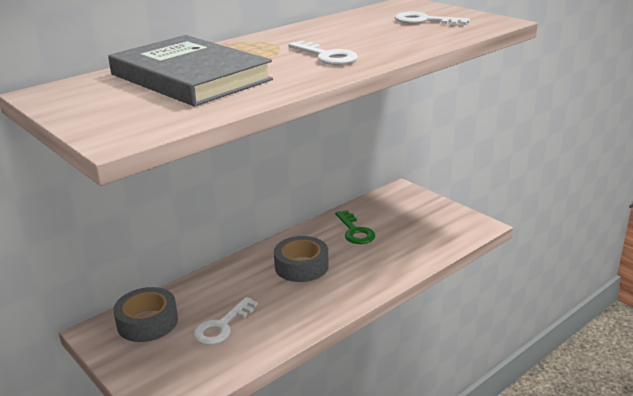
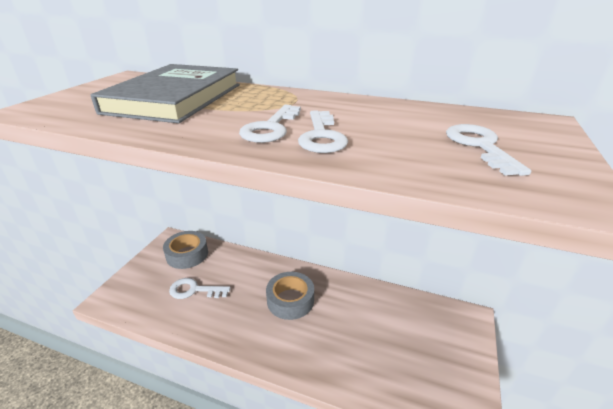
camera: 60 degrees right, 5 degrees up
green key [335,210,375,244] -> none
none -> white key [298,111,348,153]

